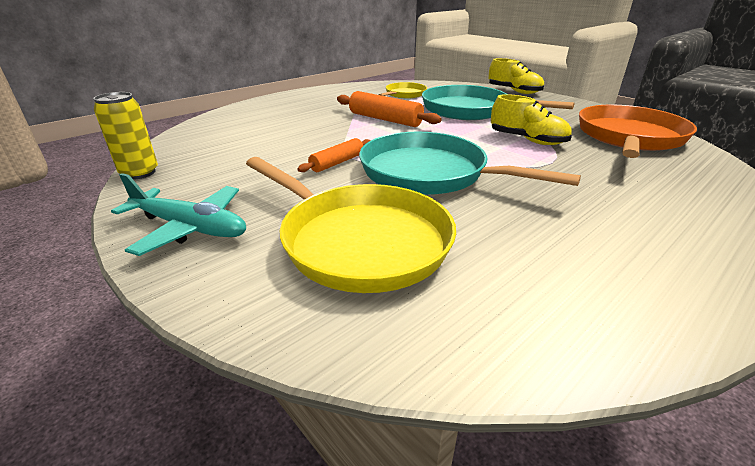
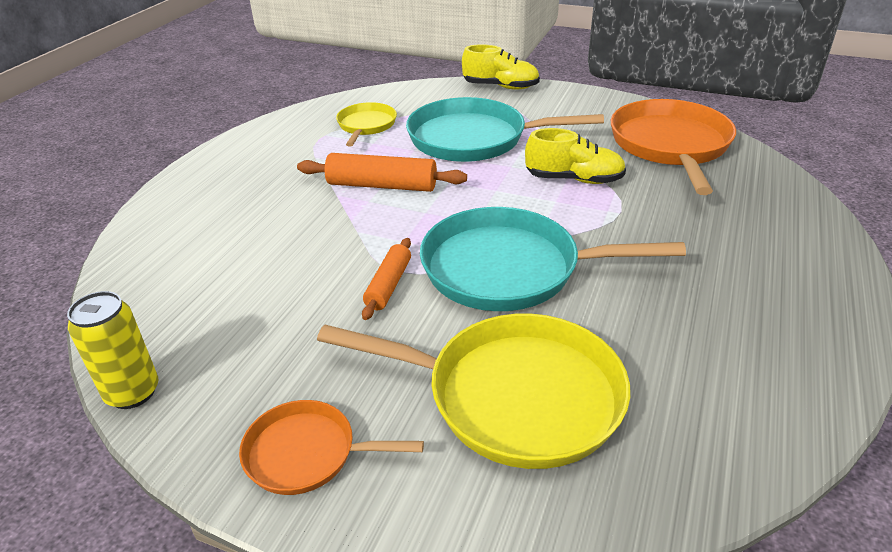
camera: 25 degrees left, 5 degrees up
turquoise plane [111,173,246,256] -> orange pan [239,400,424,495]

